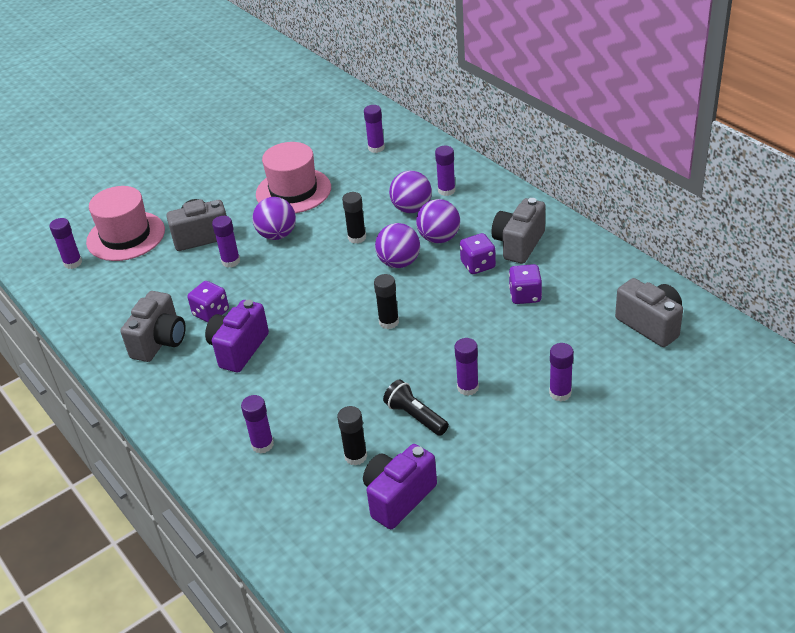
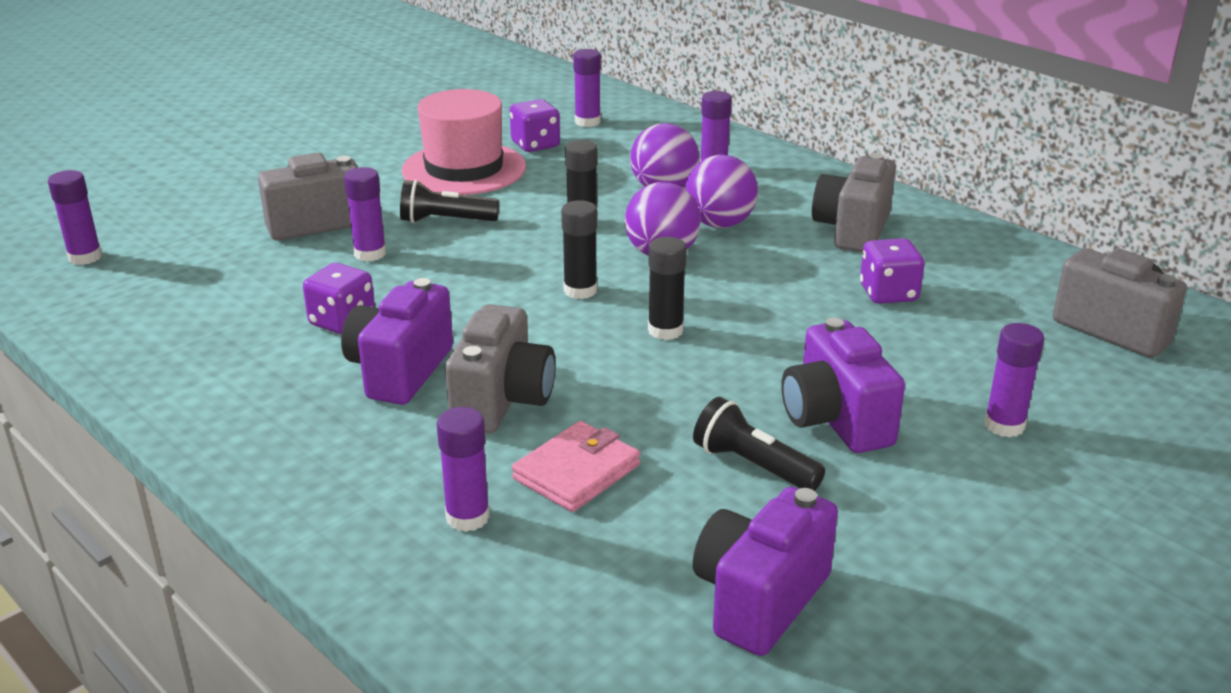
camera: 10 degrees left, 10 degrees down
pink hat [86,186,165,261] -> none
grey camera [121,291,186,362] -> grey camera moved to [445,304,556,433]
purple ball [252,197,296,240] -> black flashlight [400,180,500,223]
black glue stick [337,406,367,466] -> black glue stick moved to [561,200,597,299]
purple glue stick [455,338,479,396] -> purple camera [781,318,905,453]
purple dice [460,233,496,274] -> purple dice moved to [510,99,560,152]
none -> pink wallet [512,421,640,512]

